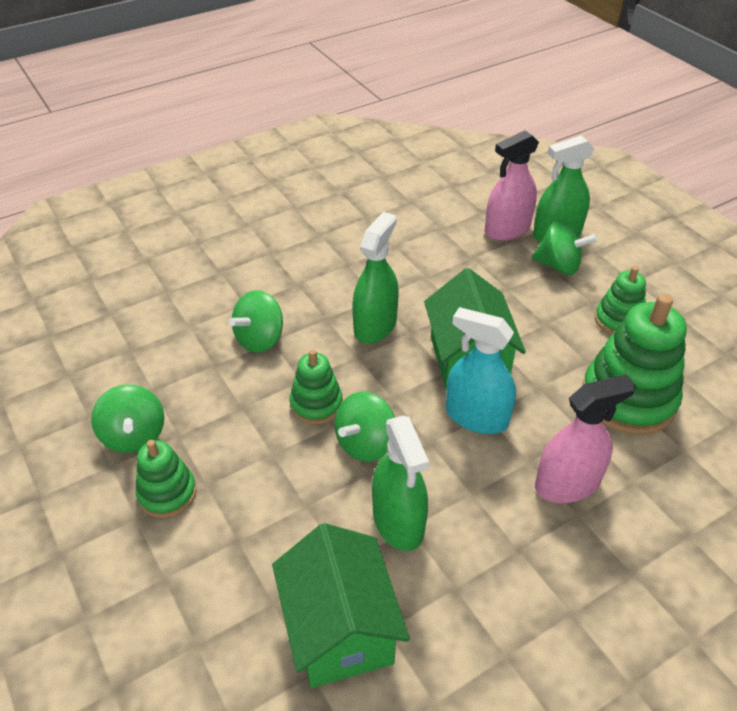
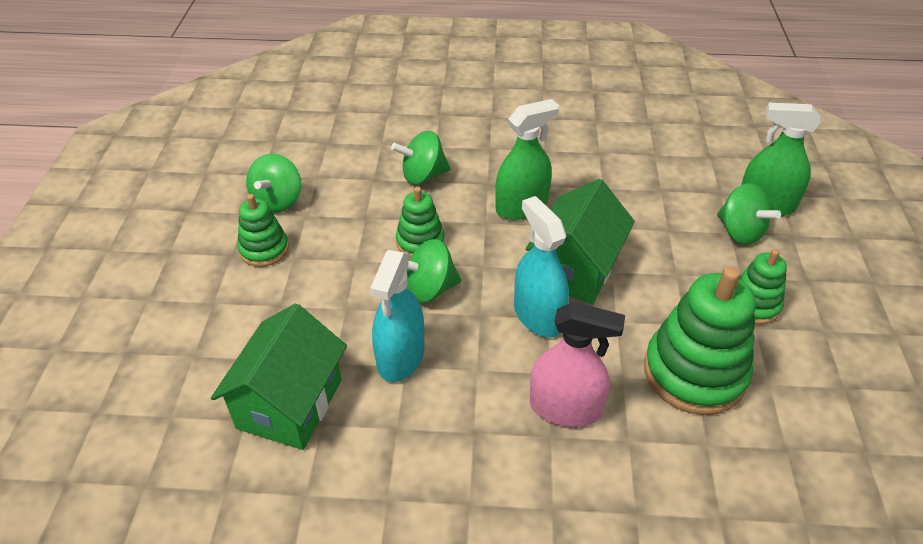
camera: 35 degrees right, 0 degrees up
green spray bottle [372,415,429,551] -> turquoise spray bottle [370,250,424,382]
pink spray bottle [485,130,539,241] -> none

